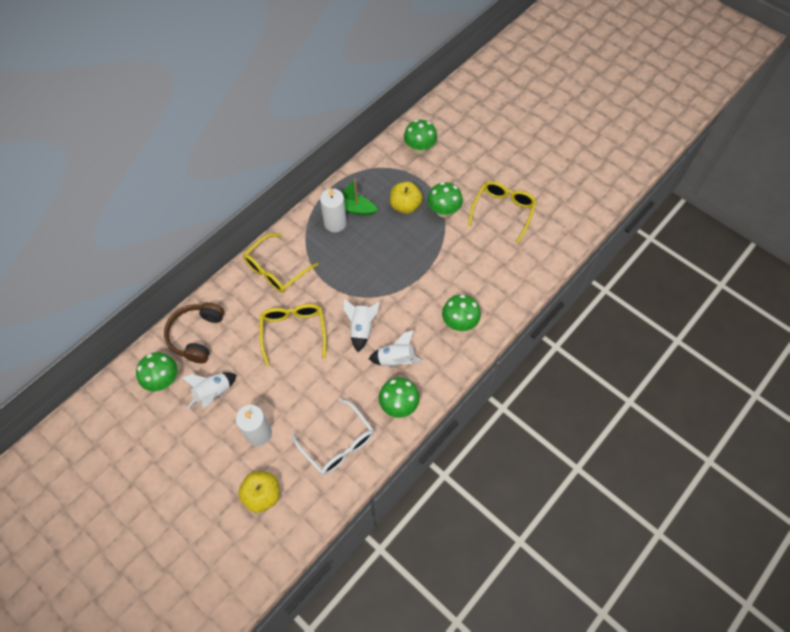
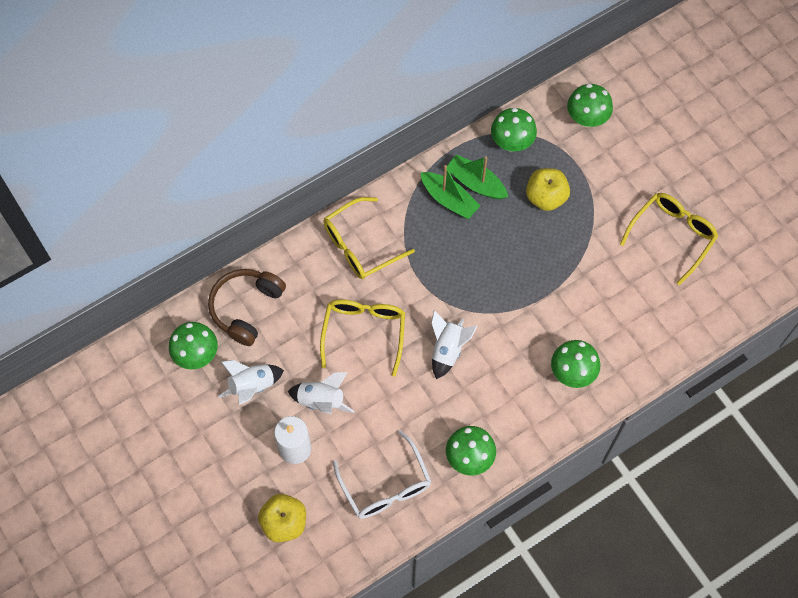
camera: 15 degrees right, 5 degrees up
white candle [320,188,347,232] -> green boat [420,165,481,219]
white rocket [369,330,424,367] -> white rocket moved to [288,372,355,414]
green mushroom [427,182,463,217] -> green mushroom moved to [491,108,537,152]

